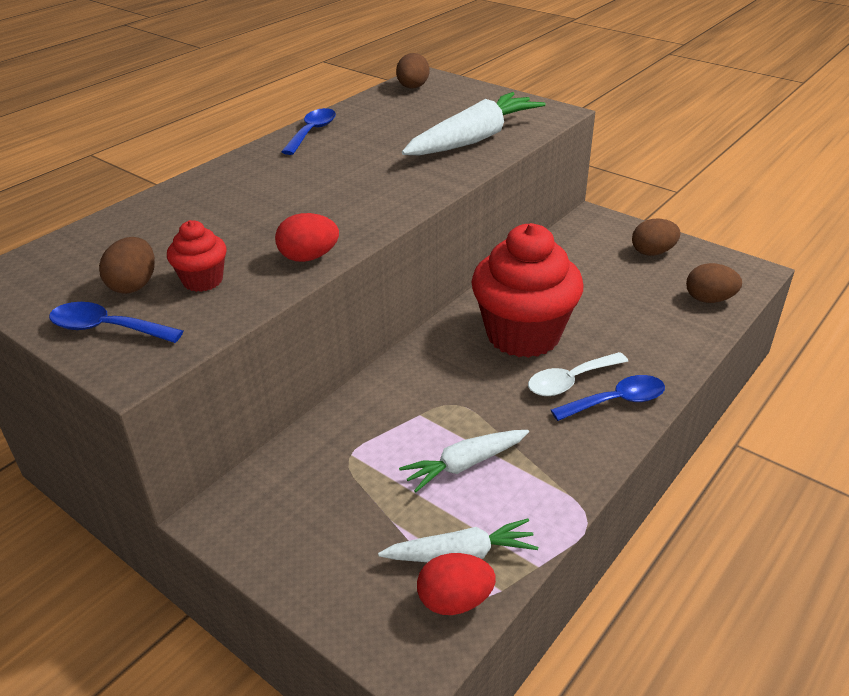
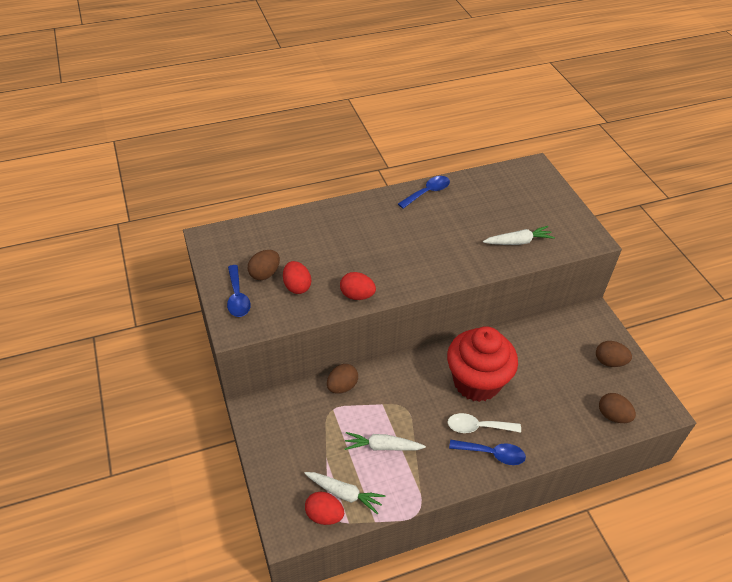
camera: 30 degrees right, 10 degrees up
blue spoon [49,302,183,343] -> blue spoon turned 150 degrees counterclockwise [227,265,251,317]
red cupcake [167,220,227,292] -> red egg [283,261,311,294]
brown egg [396,53,430,89] -> brown egg moved to [327,364,358,394]
white carrot [402,92,546,155] -> white carrot [483,226,555,245], size x0.58

